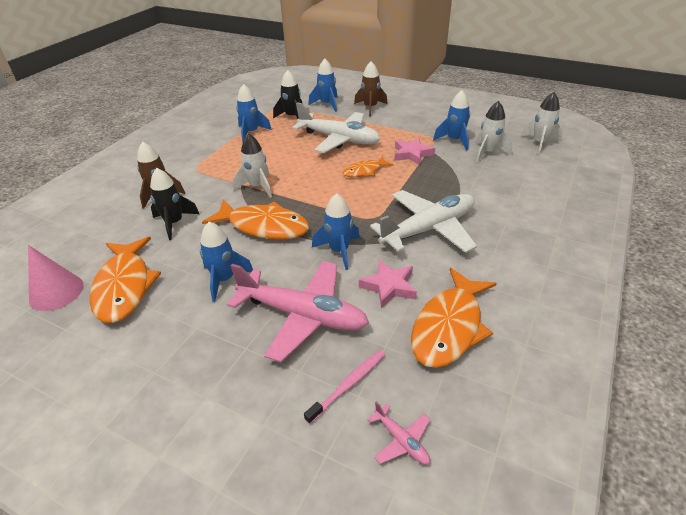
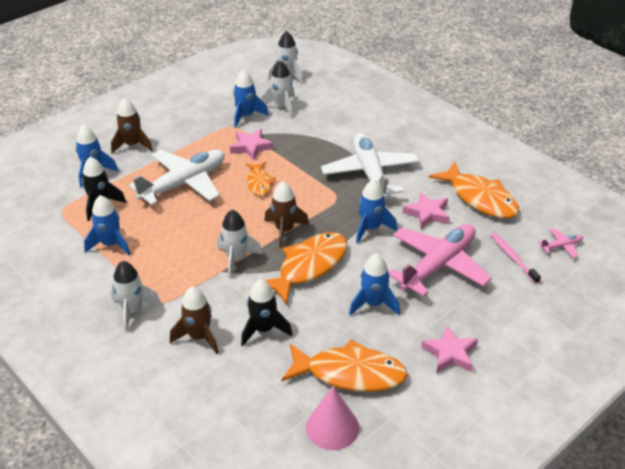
camera: 70 degrees left, 0 degrees up
none -> white rocket [111,261,161,333]
none -> brown rocket [264,181,309,248]
none -> pink star [421,326,478,373]

